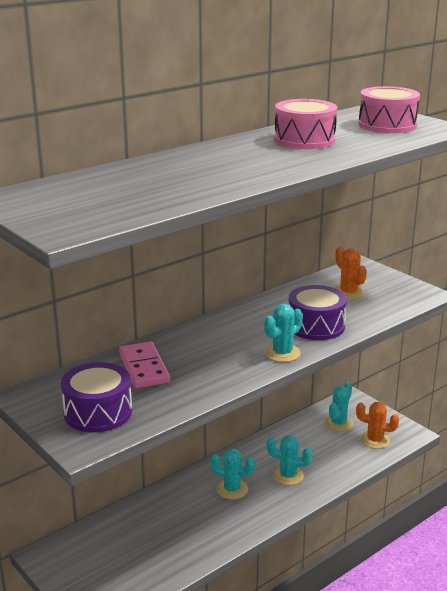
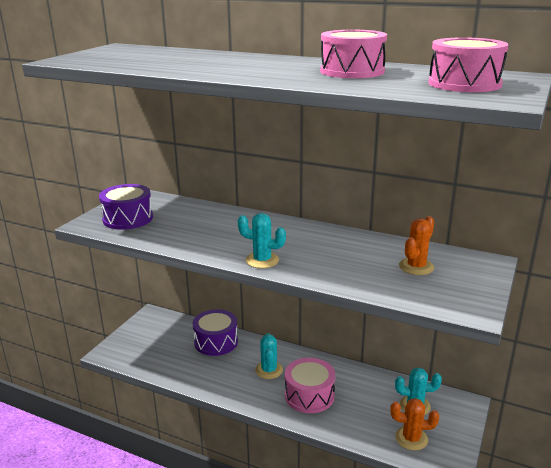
camera: 65 degrees right, 0 degrees up
pink domino [119,342,170,388] -> none
turquoise cactus [266,435,312,485] -> pink drum [285,358,335,413]
purple drum [289,285,347,340] -> purple drum moved to [193,309,238,356]
orange cactus [356,402,399,449] -> orange cactus turned 75 degrees counterclockwise [390,398,439,451]

